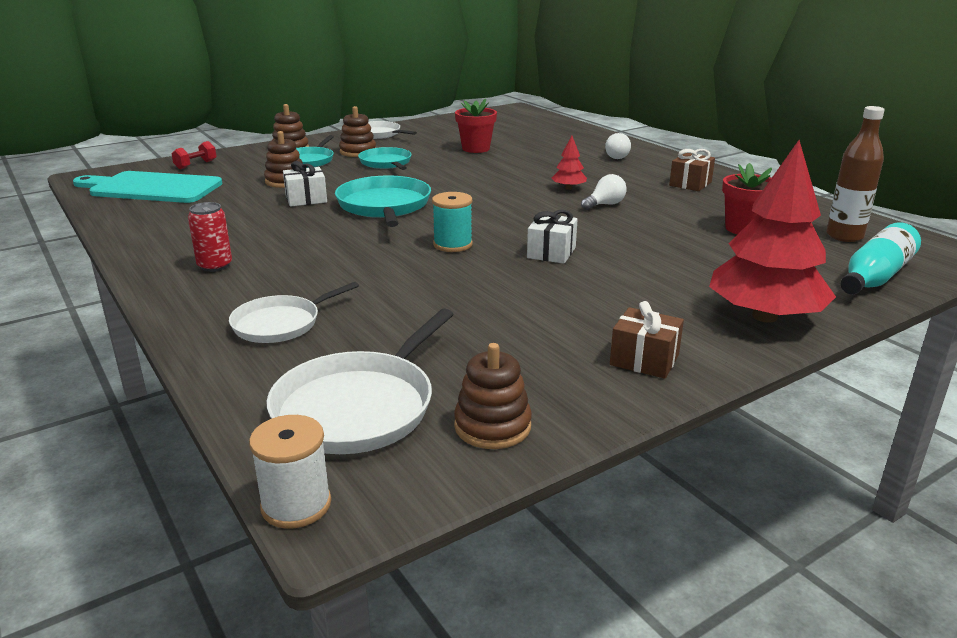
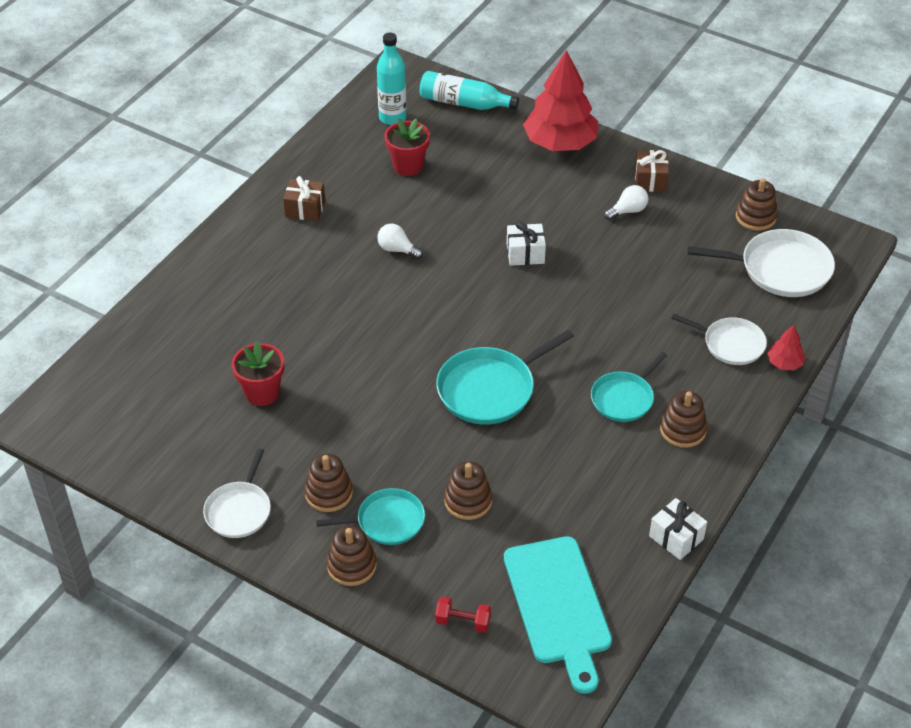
camera: 115 degrees left, 20 degrees up
red can [188,202,232,272] -> brown stacking toy [660,391,707,448]
white spool [249,415,331,529] -> none
white gift [283,161,327,207] -> white gift moved to [649,498,707,560]
turquoise pan [358,147,412,170] -> turquoise pan moved to [591,352,667,422]
turquoise spool [432,192,473,252] -> none
red tree [552,136,587,190] -> red tree moved to [767,325,805,370]
white light bulb [605,133,631,159] -> white light bulb moved to [604,185,648,220]
brown bottle [826,106,885,242] -> turquoise bottle [377,33,407,125]

